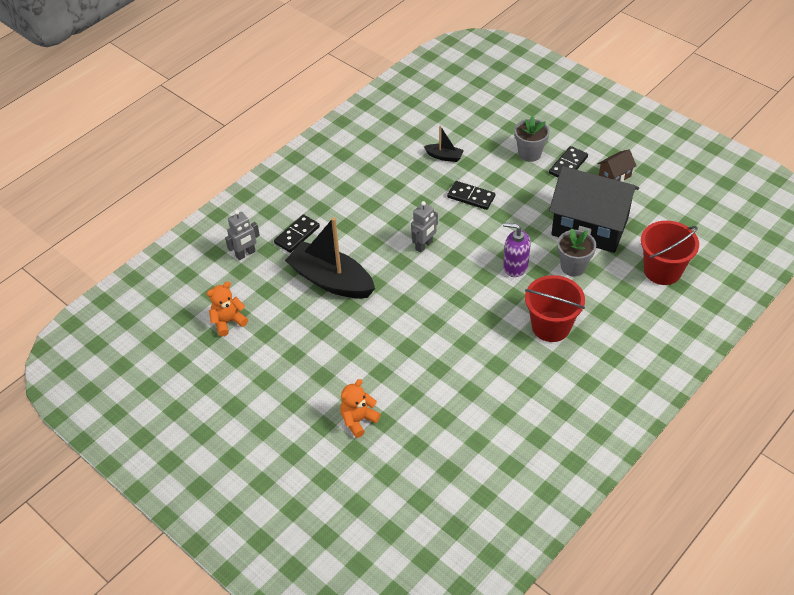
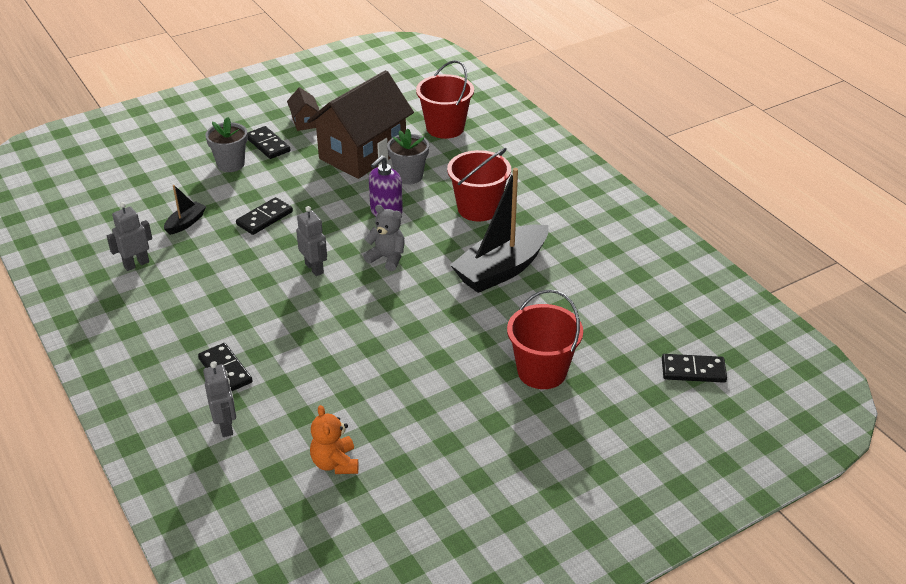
camera: 75 degrees left, 10 degrees down
black boat [285,217,375,299] -> black boat moved to [450,168,548,293]
orange teddy bear [340,379,380,438] -> red bucket [507,289,583,389]
black house [549,166,639,253] -> brown house [307,70,414,179]
none -> grey robot [107,202,152,271]
none -> grey teddy bear [363,205,405,271]
none -> black domino [662,354,727,383]

